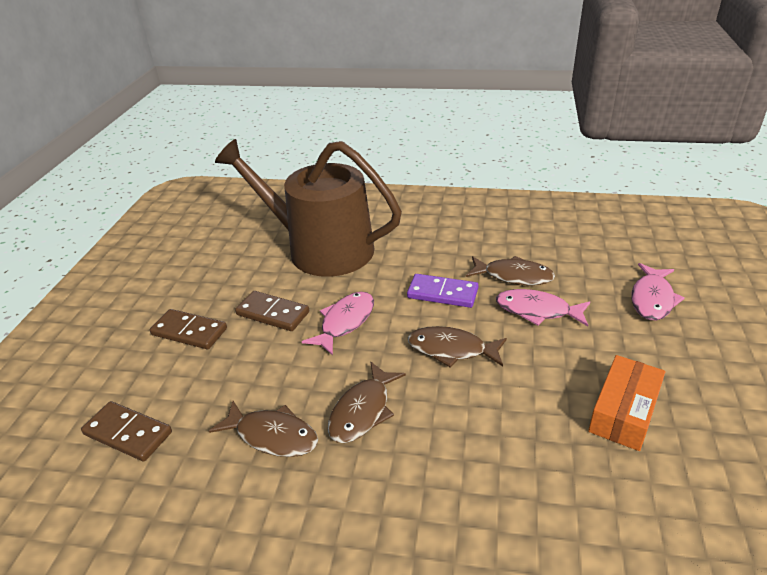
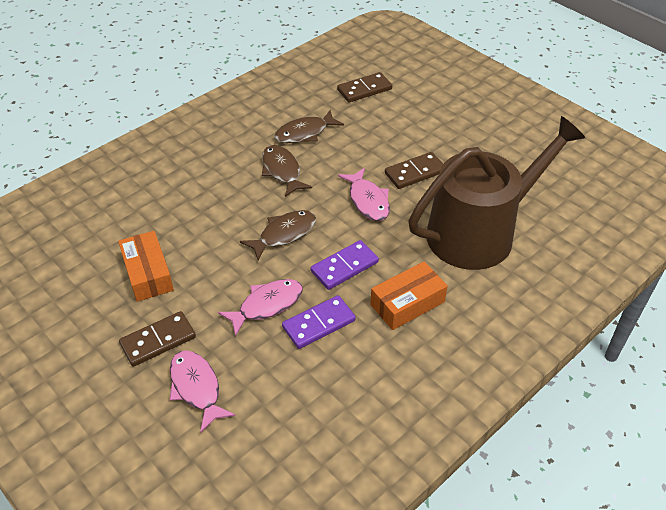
camera: 125 degrees right, 10 degrees up
brown domino [150,309,227,349] -> brown domino moved to [119,311,196,367]
brown fish [466,256,555,285] -> purple domino [282,295,356,349]
none -> orange box [370,262,448,330]

